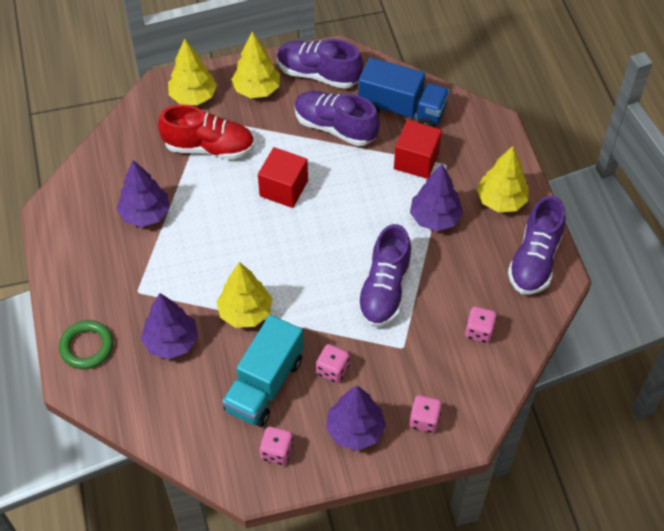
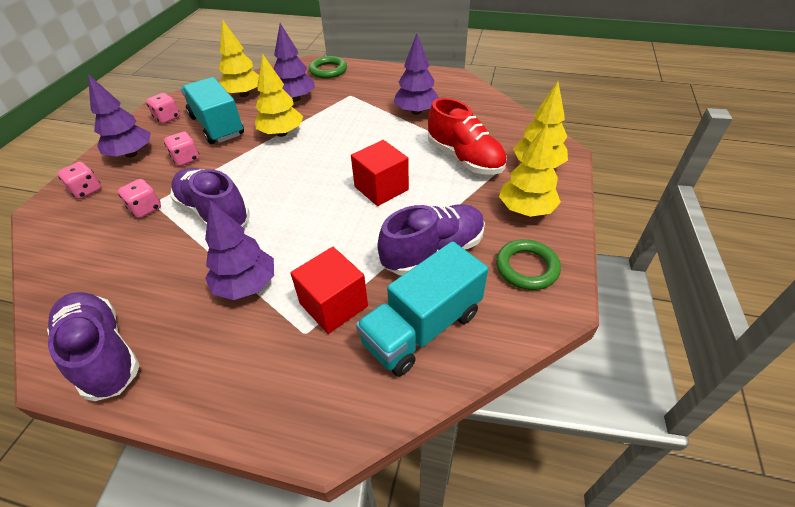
camera: 120 degrees right, 10 degrees down
red shoe [158,105,255,160] -> red shoe turned 75 degrees counterclockwise [428,98,507,175]
purple shoe [277,39,363,89] -> green ring [496,239,561,290]
blue truck [358,57,450,127] -> turquoise truck [356,241,488,376]
pink dice [465,307,497,343] -> pink dice moved to [118,179,161,218]
yellow tree [477,146,529,213] -> yellow tree moved to [219,19,259,97]

